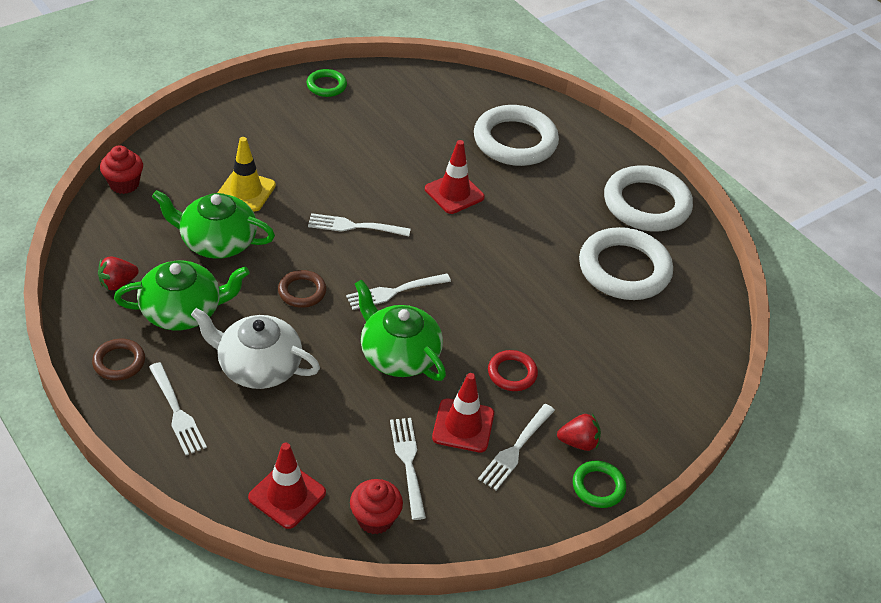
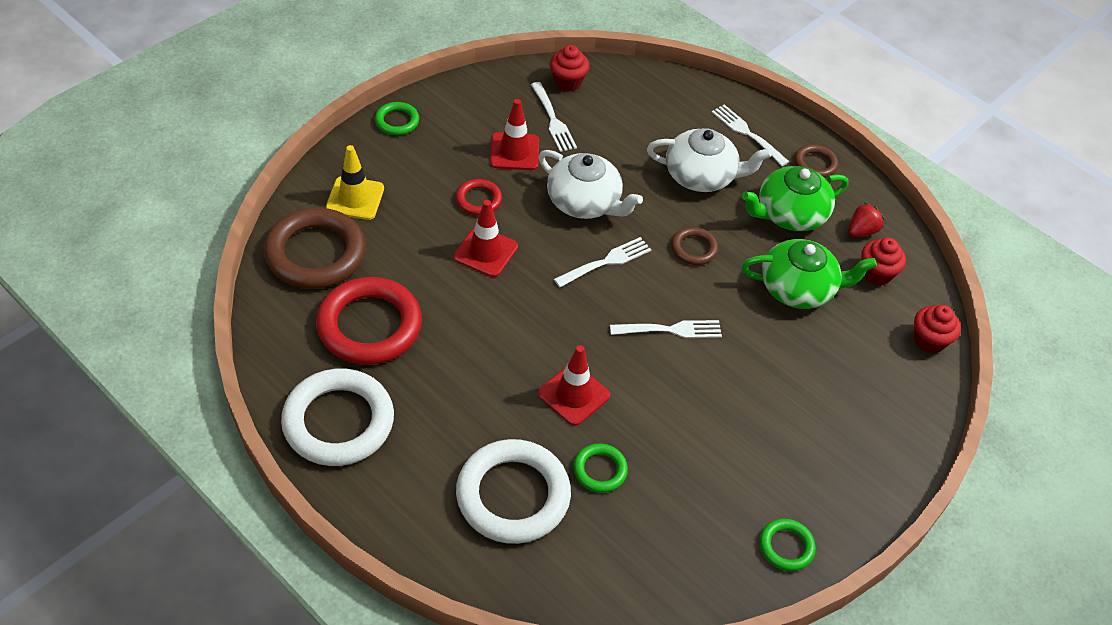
camera: 170 degrees right, 5 degrees up
yellow traffic cone [217,137,276,212] -> yellow traffic cone moved to [326,145,384,220]
red traffic cone [248,442,326,529] -> red traffic cone moved to [453,200,518,277]
green teapot [355,279,446,381] -> white teapot [539,150,643,219]
white fork [478,404,555,491] -> none
red strawberry [557,414,601,451] -> none
white ring [579,227,673,300] -> red ring [316,277,422,365]
none -> brown ring [264,208,366,289]
none -> green ring [573,443,628,493]
none -> red cupcake [861,237,906,286]

